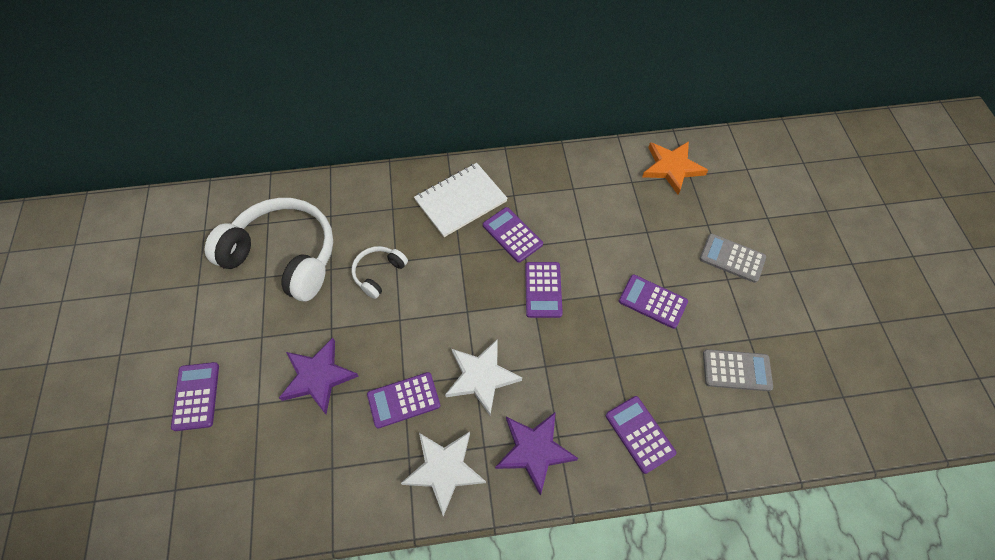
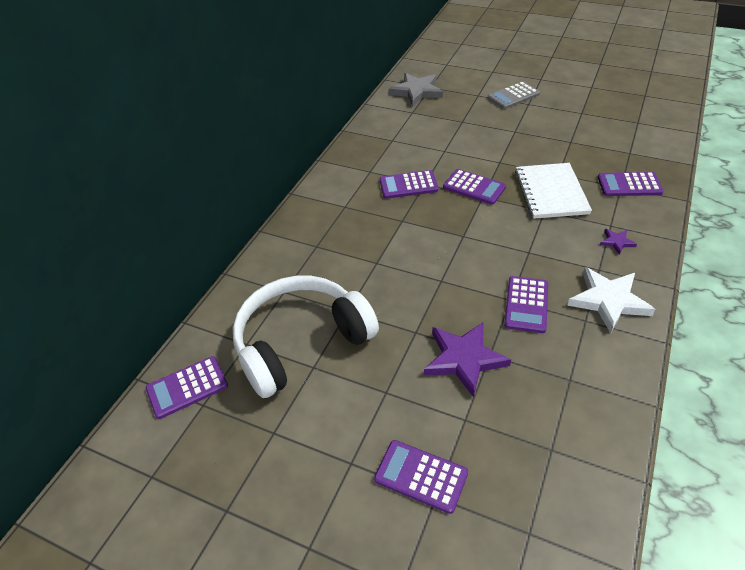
camera: 55 degrees left, 15 degrees down
white headphones [351,246,408,299] -> none
white notebook [414,163,508,237] -> white notebook moved to [515,163,592,219]
white star [445,339,522,415] -> none
purple star [495,412,578,496] -> purple star [600,229,637,255], size x0.47
purple calculator [619,274,688,329] -> purple calculator moved to [145,356,228,419]
orange star [642,141,708,195] -> grey star [389,73,443,107]
grey calculator [703,349,773,391] -> none

